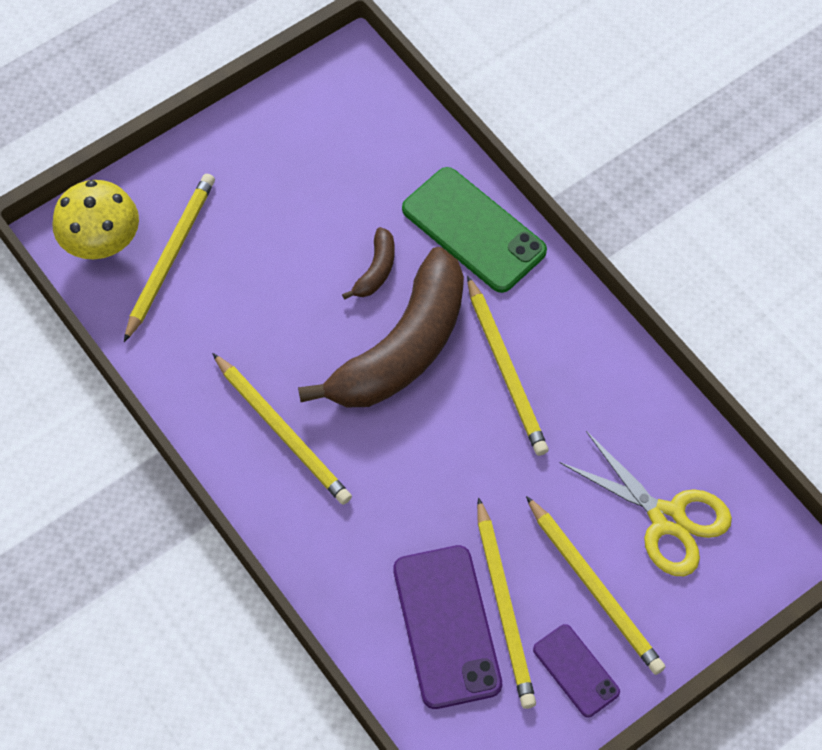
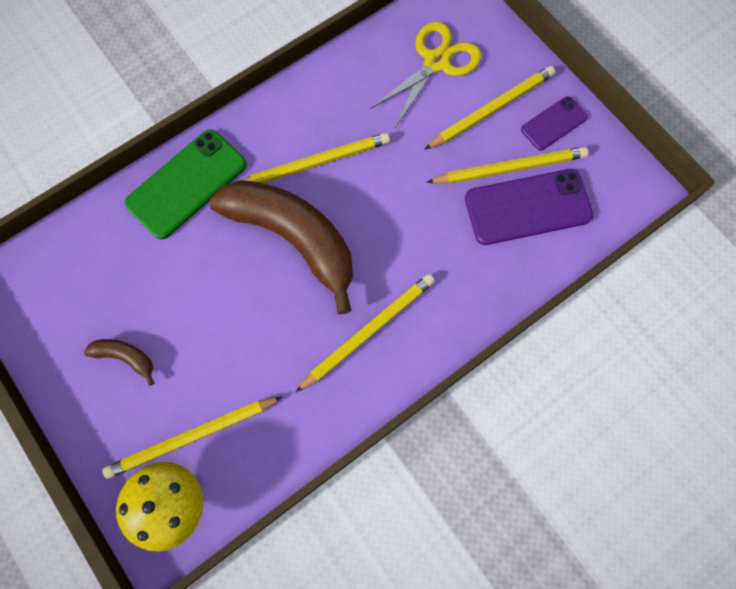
camera: 90 degrees left, 10 degrees up
yellow pencil [124,174,215,342] -> yellow pencil turned 45 degrees counterclockwise [103,396,283,479]
brown banana [342,227,395,300] -> brown banana moved to [84,339,154,386]

